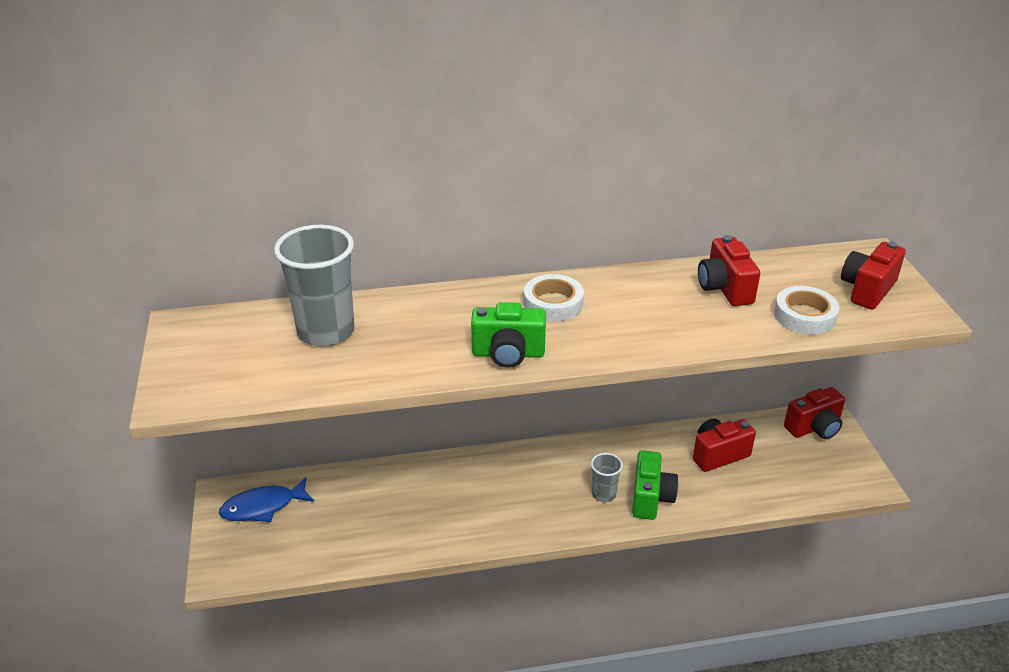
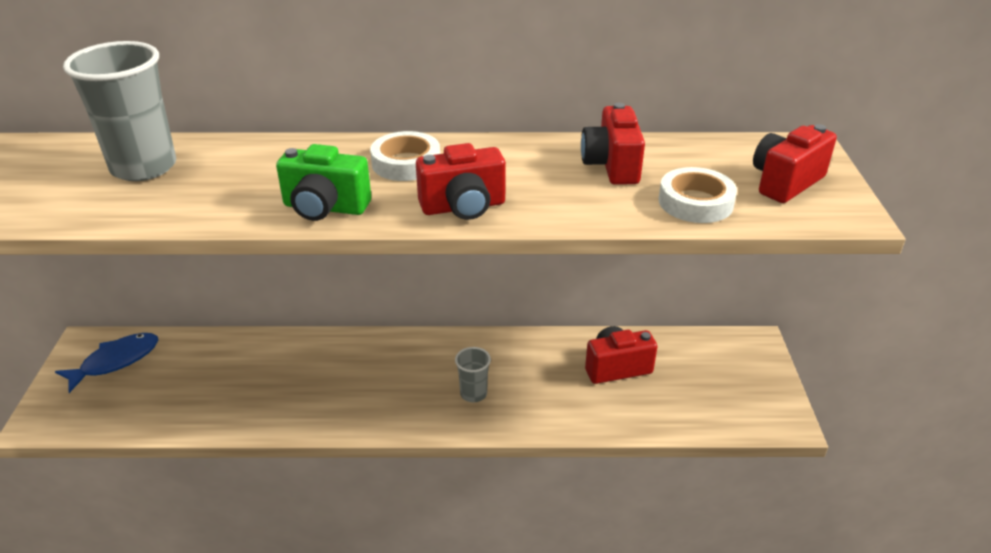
camera: 10 degrees right, 0 degrees up
blue fish [219,477,314,522] -> blue fish turned 150 degrees clockwise [55,333,158,393]
green camera [632,450,678,520] -> none
red camera [784,387,845,439] -> red camera moved to [416,143,506,220]

